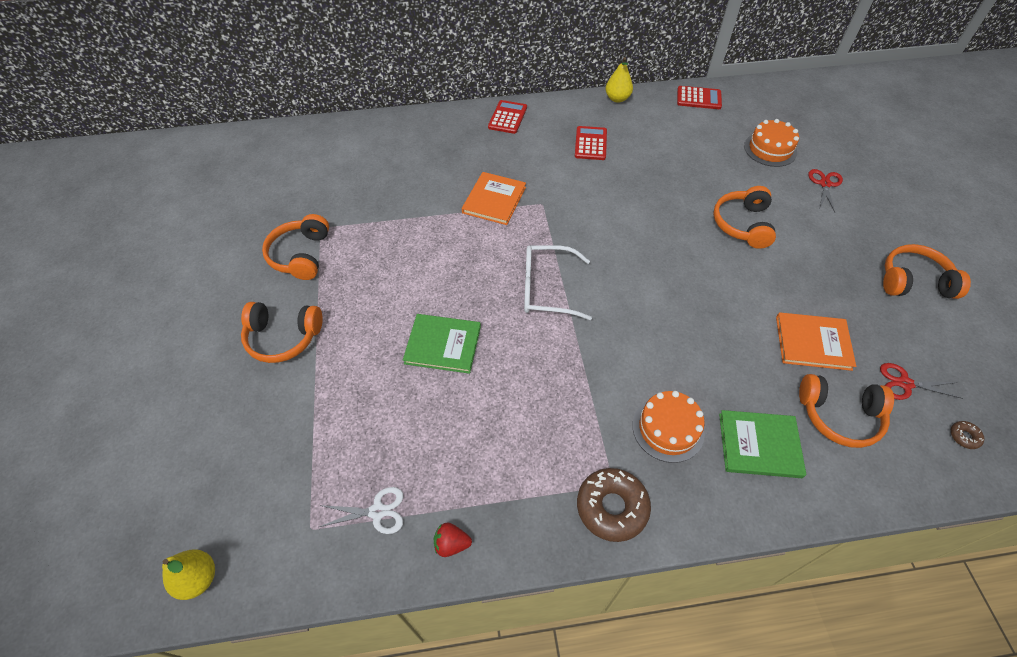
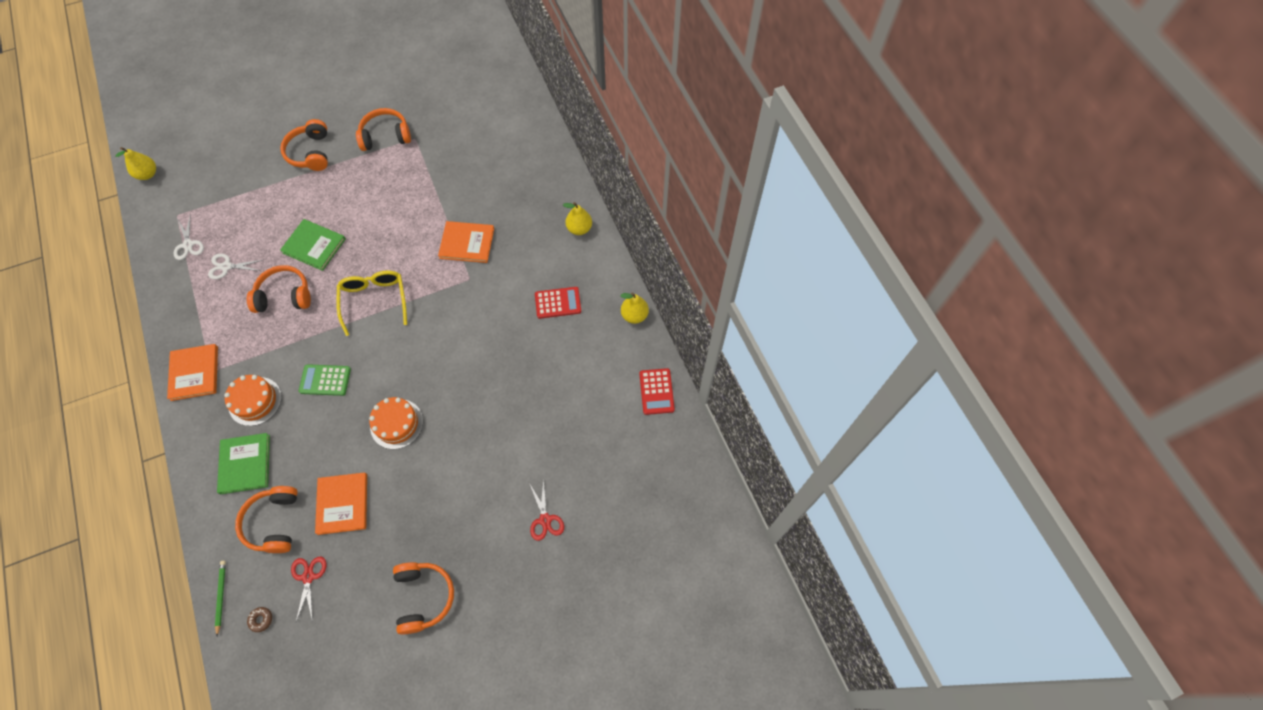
camera: 75 degrees right, 10 degrees up
green book [403,314,481,374] -> green book turned 60 degrees counterclockwise [280,219,346,271]
red strawberry [434,523,472,557] -> none
red calculator [488,100,527,134] -> yellow pear [563,202,592,235]
white glasses [524,245,592,320] -> yellow glasses [337,271,407,336]
brown donut [577,468,651,542] -> orange book [167,344,218,401]
orange headphones [713,186,776,249] -> orange headphones moved to [247,265,311,313]
orange cake [744,119,799,167] -> orange cake moved to [369,397,423,449]
red scissors [808,169,843,212] -> red scissors turned 75 degrees clockwise [529,479,564,541]
none -> white scissors [208,254,262,279]
none -> green pencil [215,561,226,636]
none -> green calculator [299,364,351,396]

